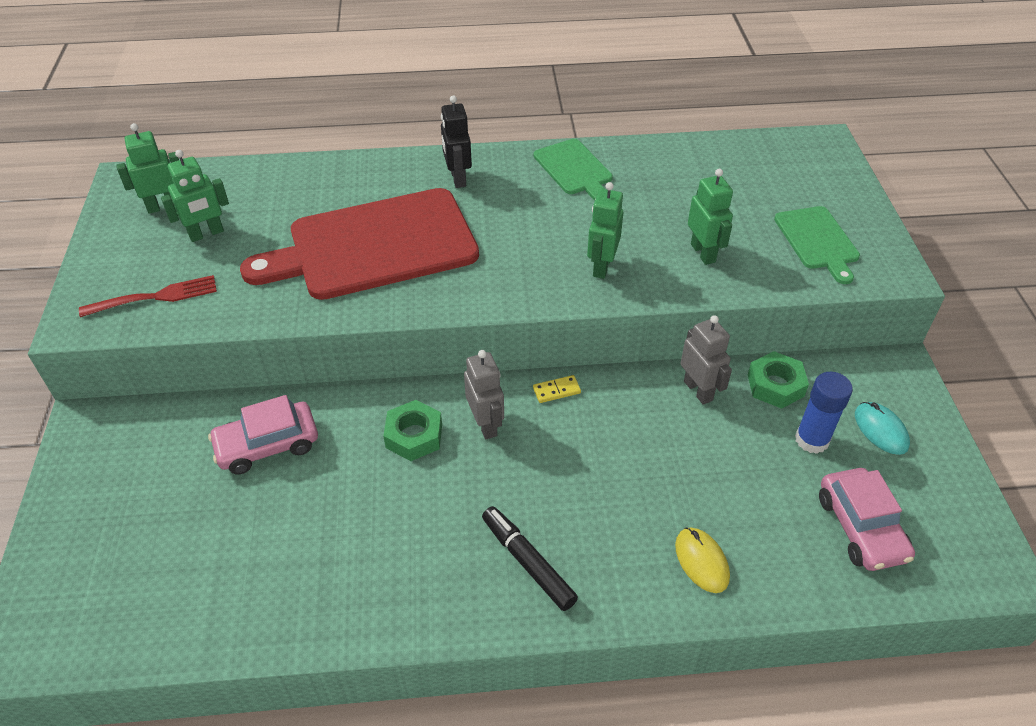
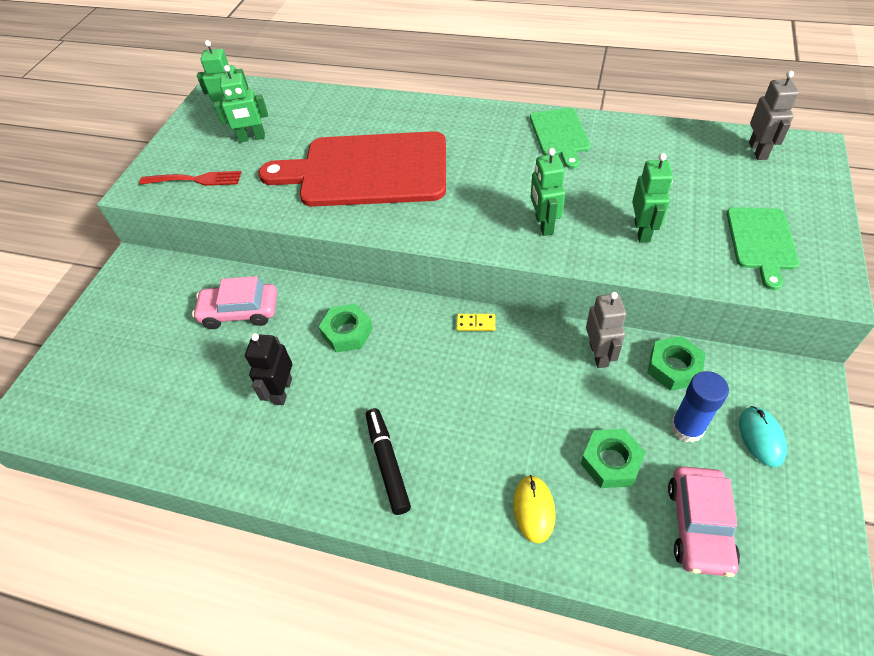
camera: 25 degrees right, 5 degrees up
black robot [441,95,472,188] -> black robot moved to [245,333,292,405]
grey robot [464,350,504,439] -> grey robot moved to [749,71,799,160]
green robot [587,182,623,279] -> green robot turned 45 degrees counterclockwise [530,148,565,236]
none -> green nut [581,429,646,488]

